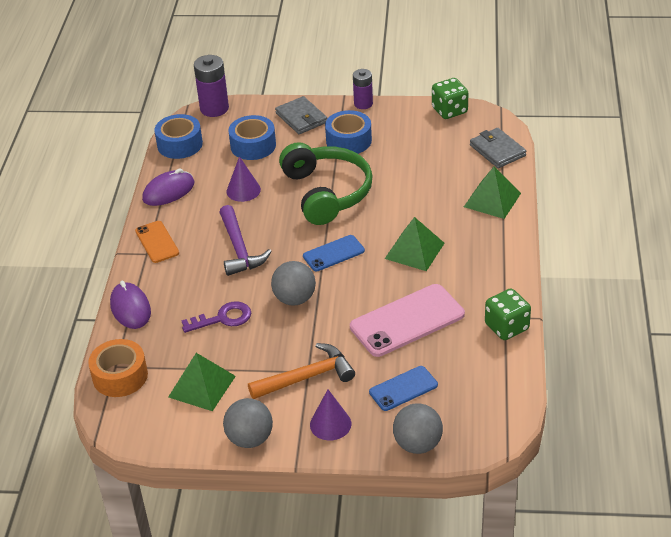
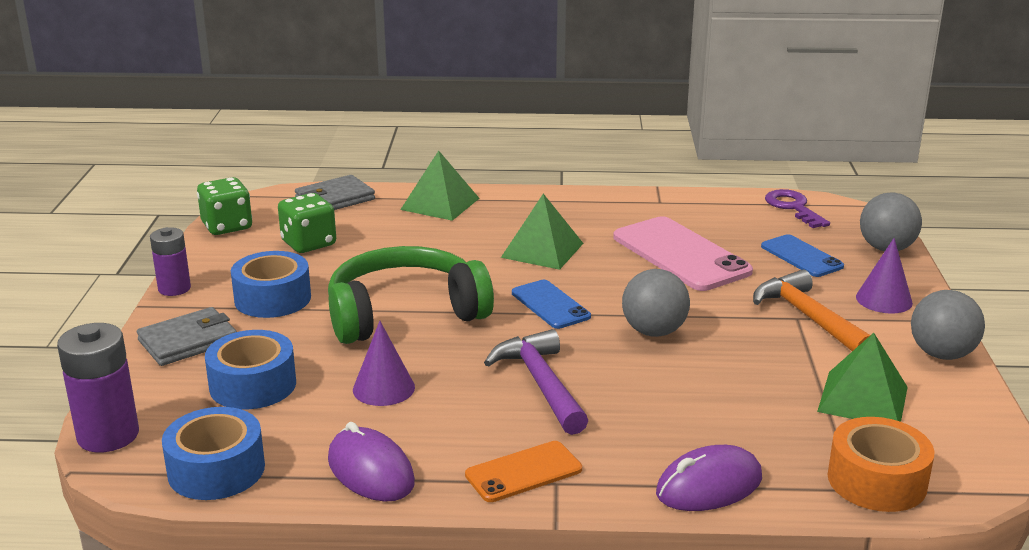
camera: 95 degrees left, 15 degrees down
purple key [181,301,251,333] -> purple key moved to [765,189,830,228]
purple hammer [219,205,272,276] -> purple hammer turned 90 degrees counterclockwise [484,329,588,435]
green dice [485,288,531,340] -> green dice moved to [278,193,336,253]

